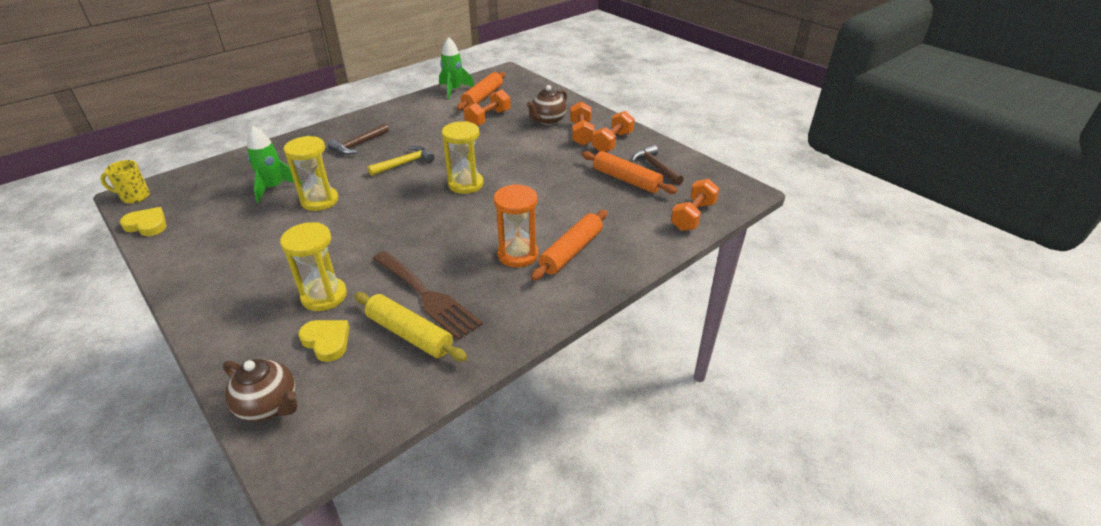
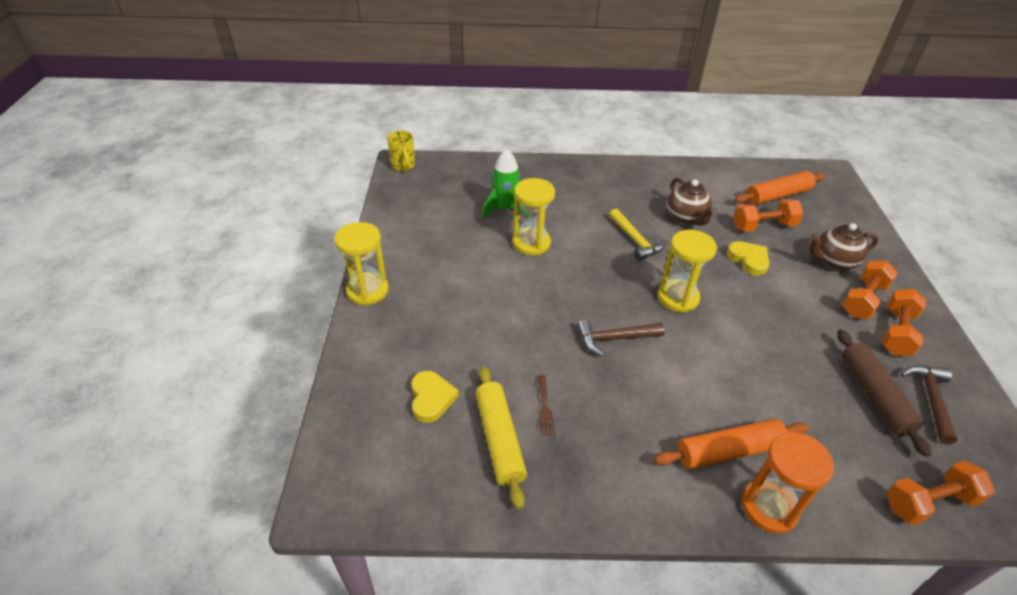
camera: 40 degrees right, 5 degrees up
yellow mug [100,160,150,204] -> yellow mug turned 150 degrees counterclockwise [387,131,415,171]
yellow heart [120,207,166,236] -> yellow heart moved to [727,241,769,276]
brown teapot [223,359,298,422] -> brown teapot moved to [667,178,716,226]
yellow hourglass [280,222,347,311] -> yellow hourglass moved to [335,222,389,306]
brown hammer [328,123,389,155] -> brown hammer moved to [577,319,665,356]
yellow hammer [368,146,435,176] -> yellow hammer turned 60 degrees clockwise [609,209,665,261]
brown fork [373,251,483,340] -> brown fork [537,375,555,436], size x0.42
green rocket [439,37,474,100] -> none
orange hourglass [493,184,538,267] -> orange hourglass moved to [742,432,834,534]
orange rolling pin [582,151,677,194] -> brown rolling pin [837,329,931,457]
orange dumbbell [592,111,635,152] -> orange dumbbell turned 45 degrees counterclockwise [882,289,927,356]

